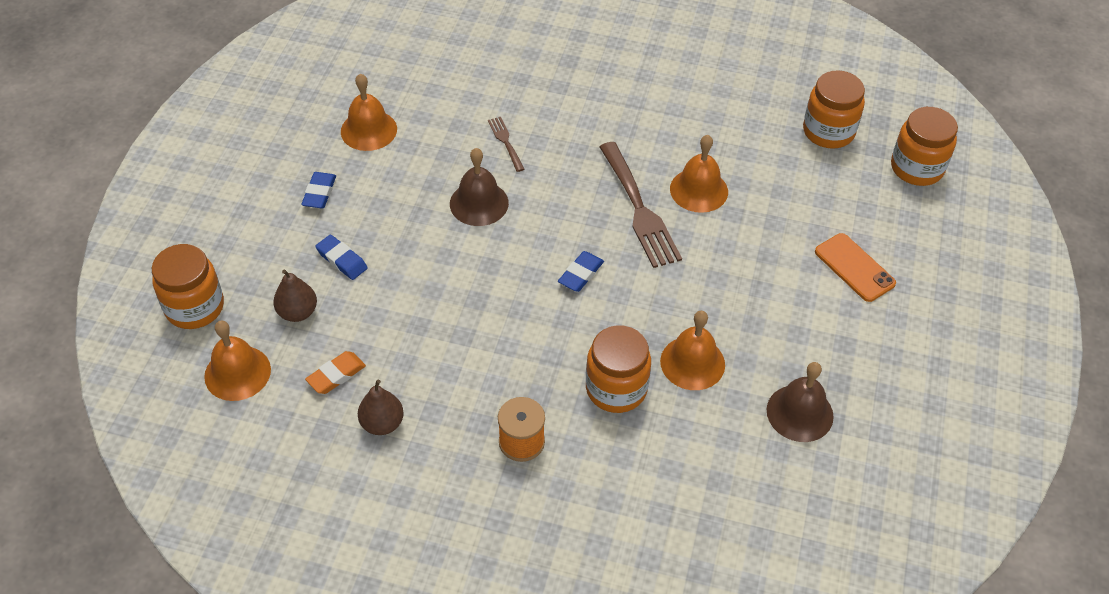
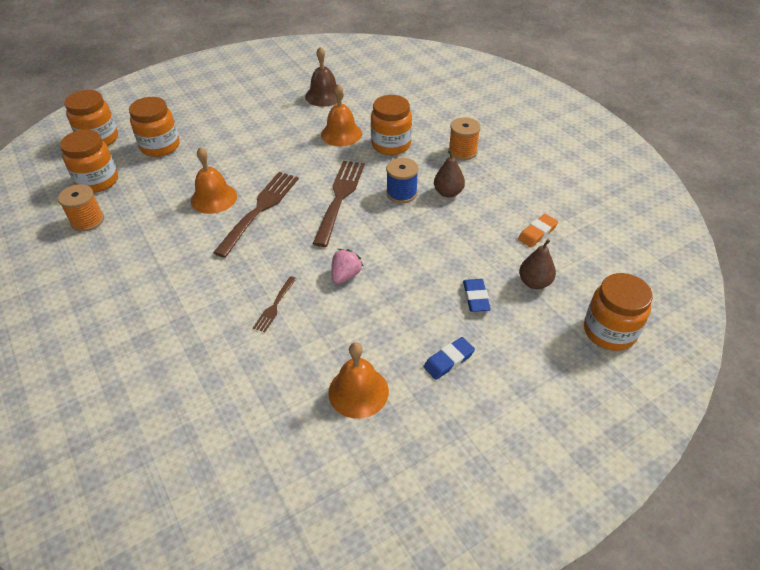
camera: 135 degrees left, 5 degrees down
orange bell [204,321,271,401] -> none
orange eraser [305,351,366,394] -> orange eraser turned 45 degrees counterclockwise [518,214,558,247]
brown pear [358,380,404,435] -> brown pear moved to [434,150,465,198]
brown bell [450,148,509,226] -> pink strawberry [331,249,364,284]
blue eraser [558,251,604,292] -> brown fork [313,161,365,247]
orange phone [815,233,896,302] -> none
none -> orange spool [58,184,104,232]
none -> orange jar [129,97,180,157]
none -> blue spool [386,158,418,203]

